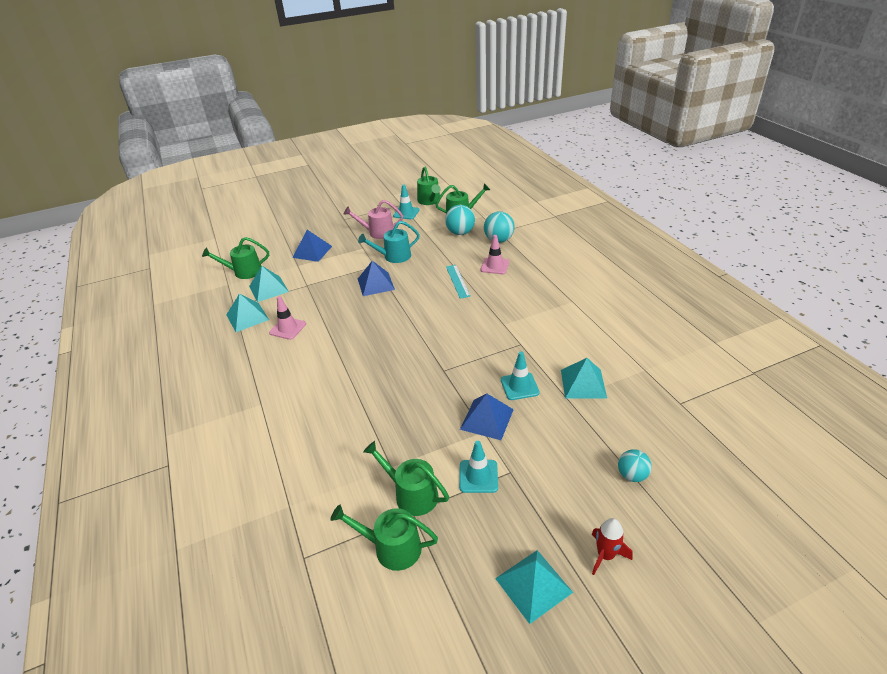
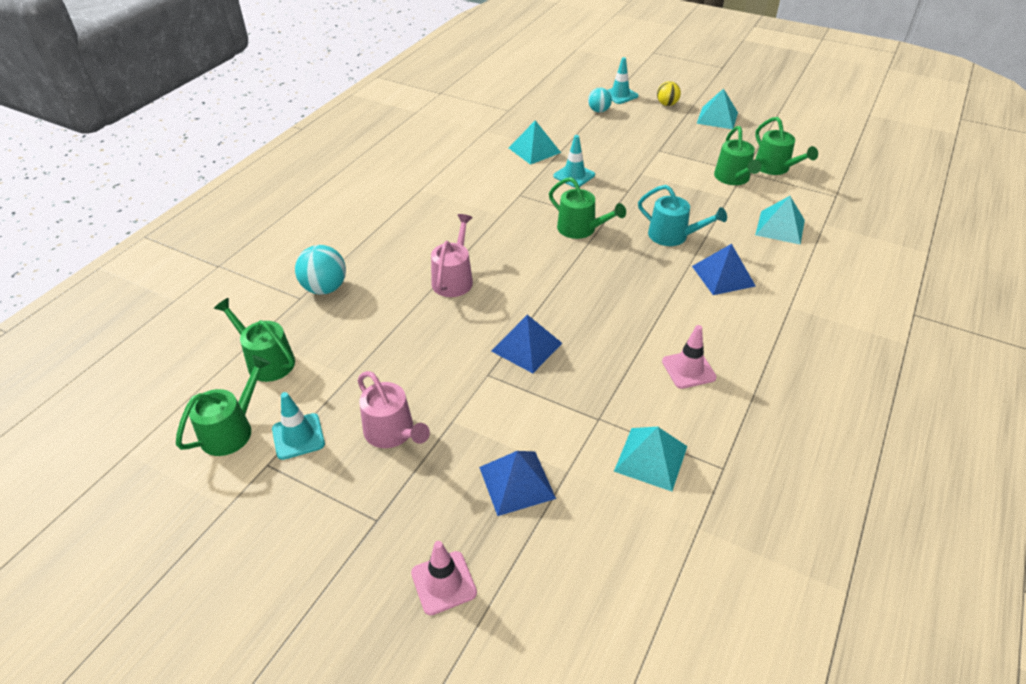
camera: 130 degrees left, 5 degrees up
green watering can [202,237,269,279] -> green watering can moved to [549,177,626,239]
turquoise pyramid [226,293,269,332] -> turquoise pyramid moved to [755,196,805,245]
turquoise watering can [358,221,420,263] -> turquoise watering can moved to [638,185,727,246]
turquoise ball [445,205,475,235] -> none
turquoise ruler [446,265,471,299] -> pink watering can [431,214,473,297]
turquoise traffic cone [459,441,498,493] -> turquoise traffic cone moved to [608,57,638,104]
blue pyramid [460,394,514,440] -> blue pyramid moved to [692,244,755,295]
pink traffic cone [481,235,509,274] -> pink traffic cone moved to [411,541,477,615]
red rocket [591,518,633,575] -> yellow ball [657,81,681,106]

